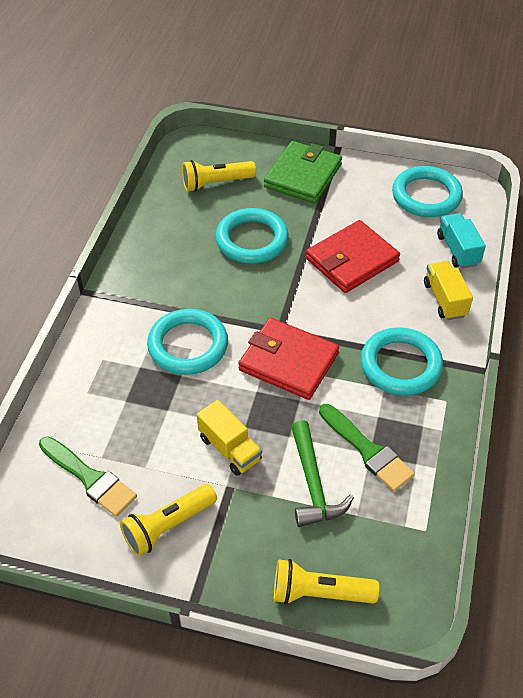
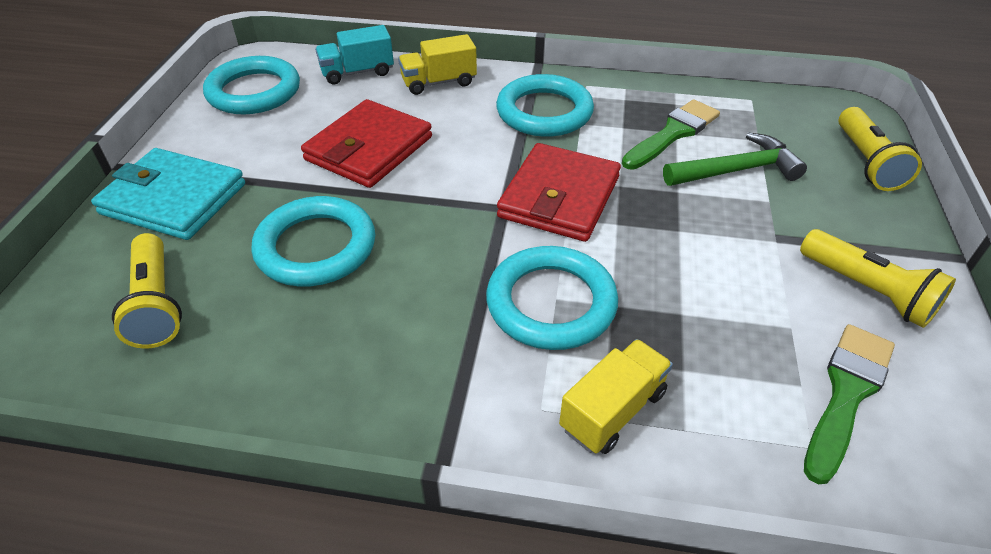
camera: 95 degrees left, 5 degrees down
yellow truck [197,400,262,476] -> yellow truck moved to [559,339,673,454]
green wallet [264,141,342,204] -> turquoise wallet [91,148,245,240]
red wallet [306,220,400,293] -> red wallet turned 75 degrees clockwise [301,99,432,188]

